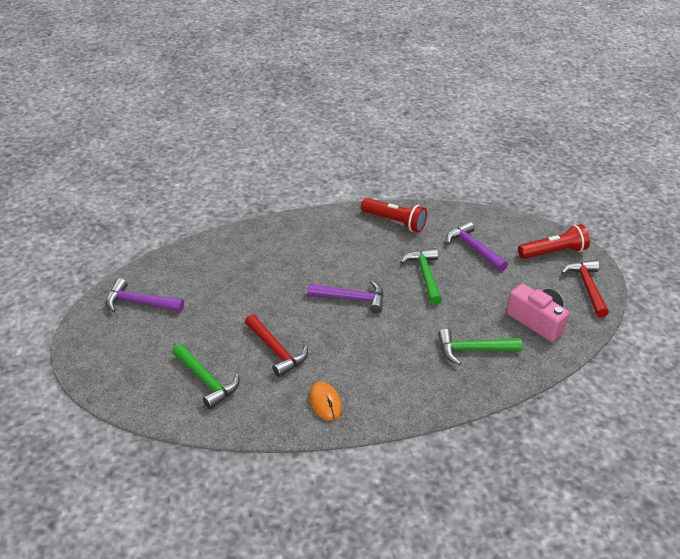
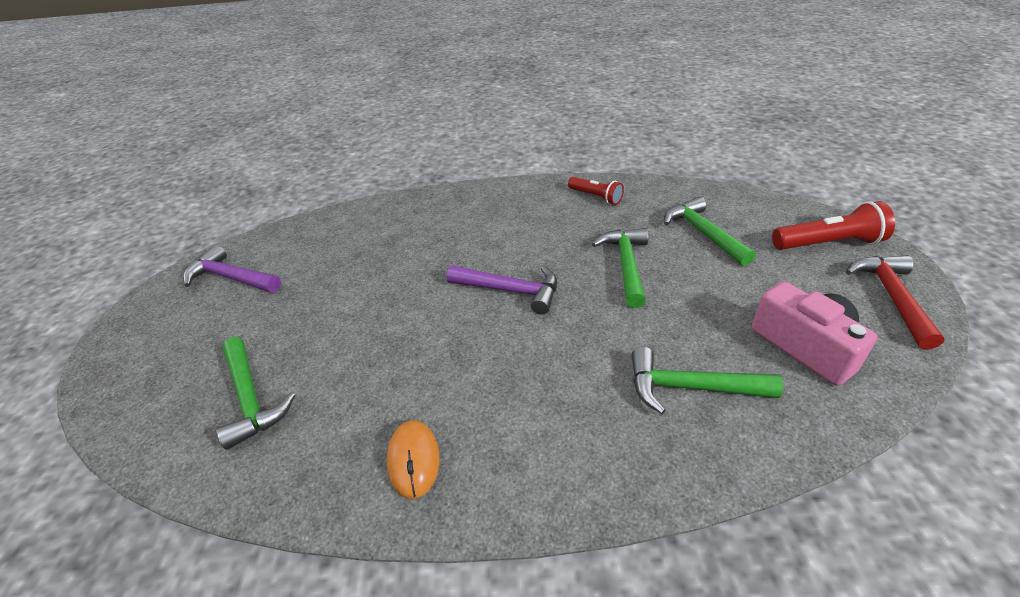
camera: 15 degrees right, 0 degrees up
red hammer [245,314,308,377] -> none
red flashlight [361,198,427,232] -> red flashlight [568,177,624,205], size x0.65
purple hammer [446,221,508,272] -> green hammer [664,197,756,266]

